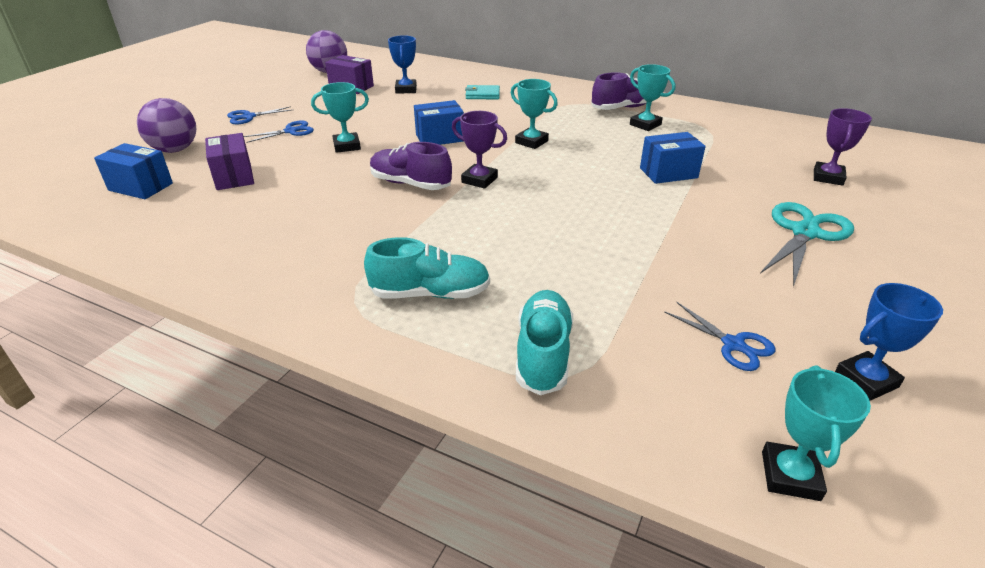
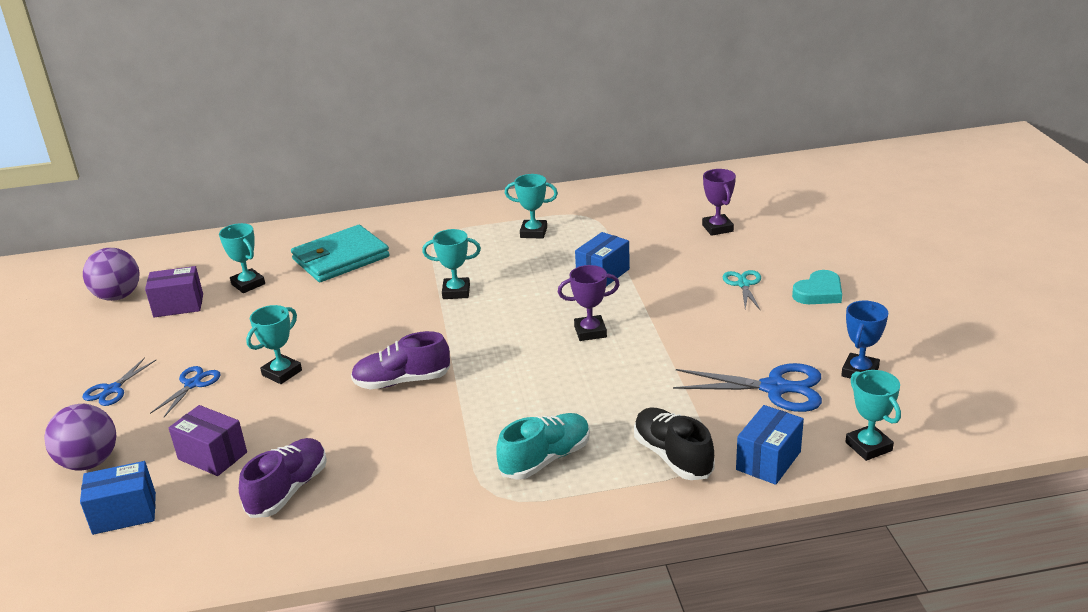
camera: 35 degrees left, 5 degrees down
blue trophy [388,35,417,94] -> turquoise trophy [219,223,265,293]
blue box [414,100,464,145] -> blue box moved to [736,405,804,485]
purple trophy [452,111,507,189] -> purple trophy moved to [558,265,620,341]
turquoise wallet [465,85,500,99] -> turquoise wallet [291,225,390,282], size x2.02
turquoise shoe [516,290,573,395] -> black shoe [634,407,715,480]
purple shoe [591,72,647,110] -> purple shoe moved to [239,438,327,518]
blue scissors [664,302,776,371] -> blue scissors [673,363,822,412], size x1.71
turquoise scissors [760,202,854,287] -> turquoise scissors [723,270,761,310], size x0.58
none -> turquoise heart [792,270,842,304]

